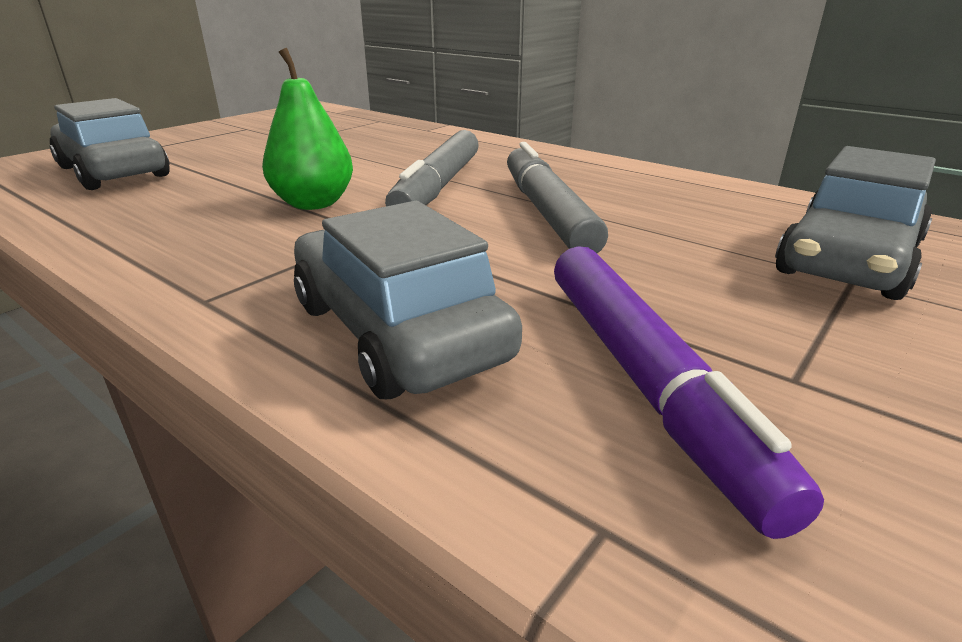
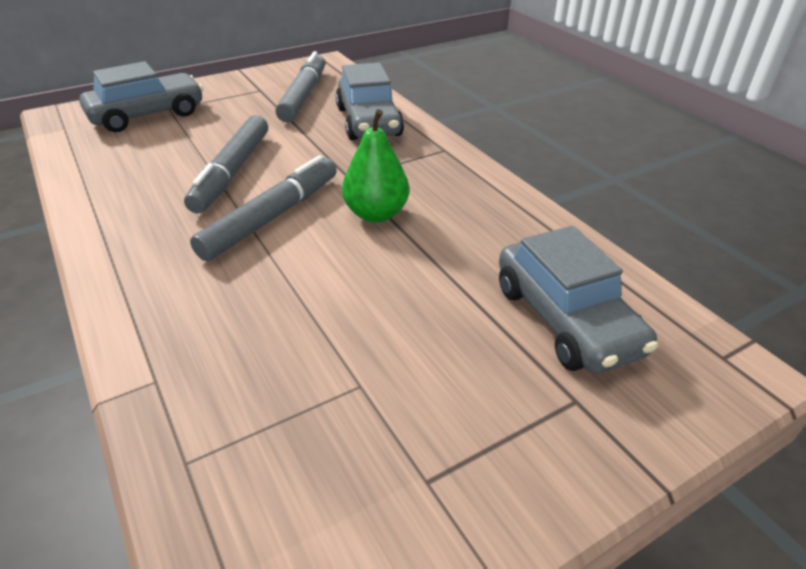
camera: 160 degrees left, 10 degrees up
purple marker [554,246,824,539] -> grey marker [275,51,325,122]

